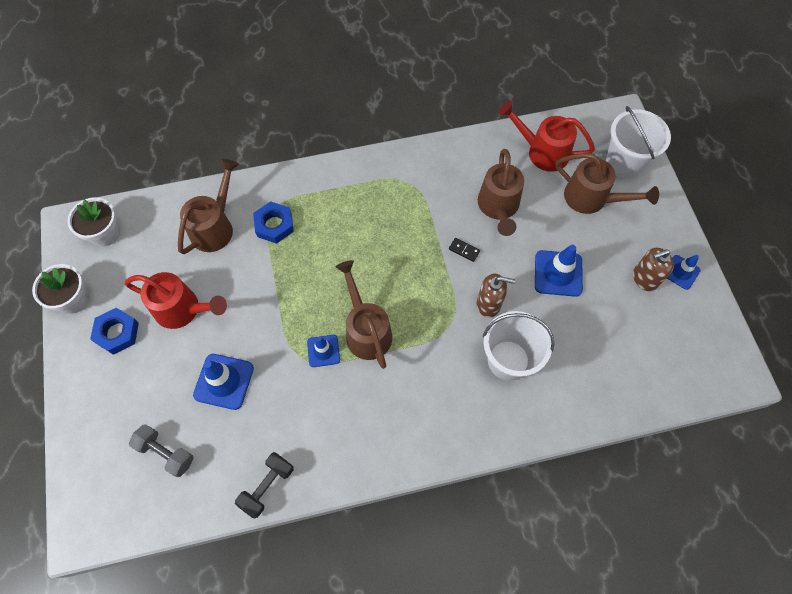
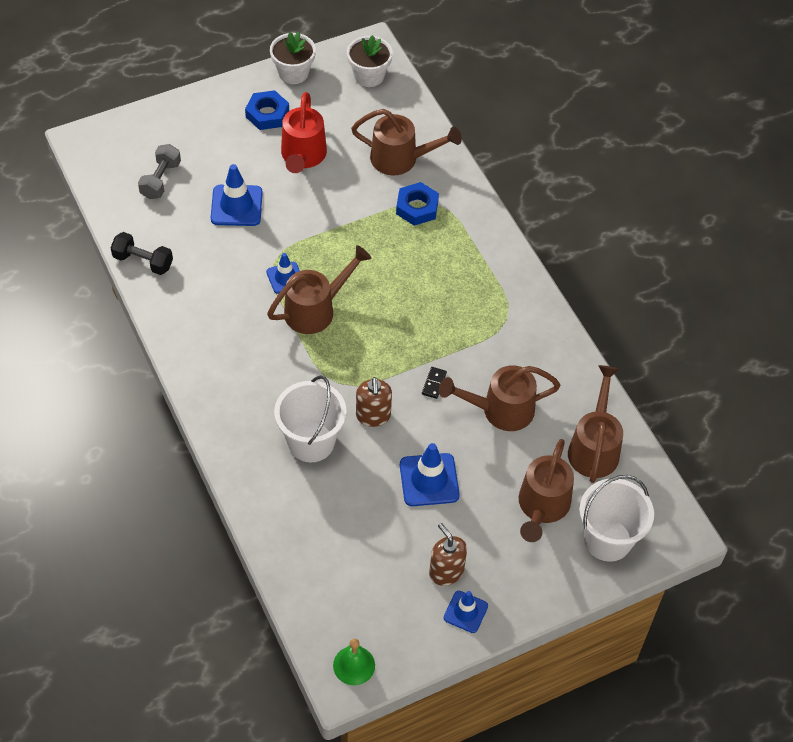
camera: 75 degrees right, 10 degrees down
red watering can [498,101,595,172] -> brown watering can [568,365,623,483]
none -> green bell [333,639,375,685]

